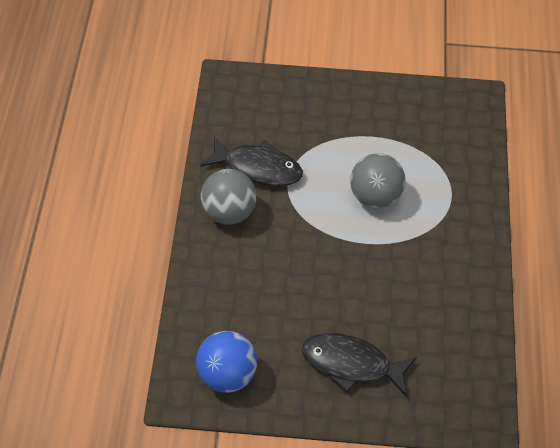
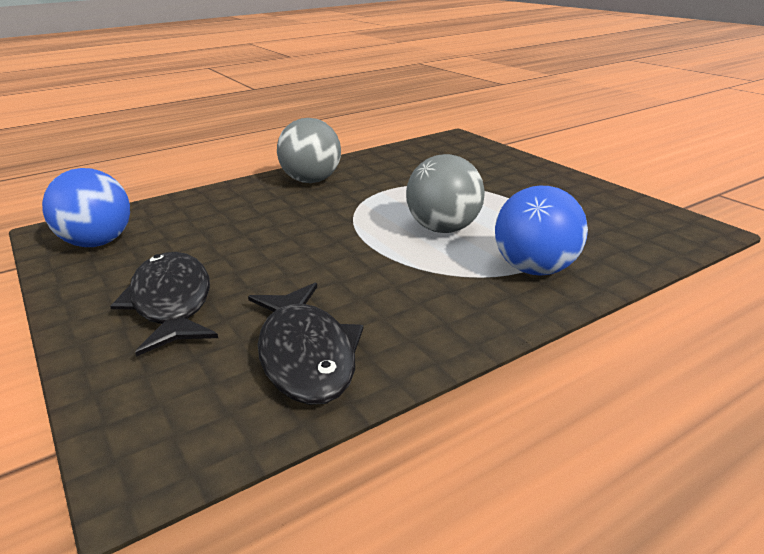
camera: 55 degrees right, 25 degrees down
black fish [200,136,303,187] -> black fish moved to [248,283,363,405]
none -> blue ball [495,185,588,276]

